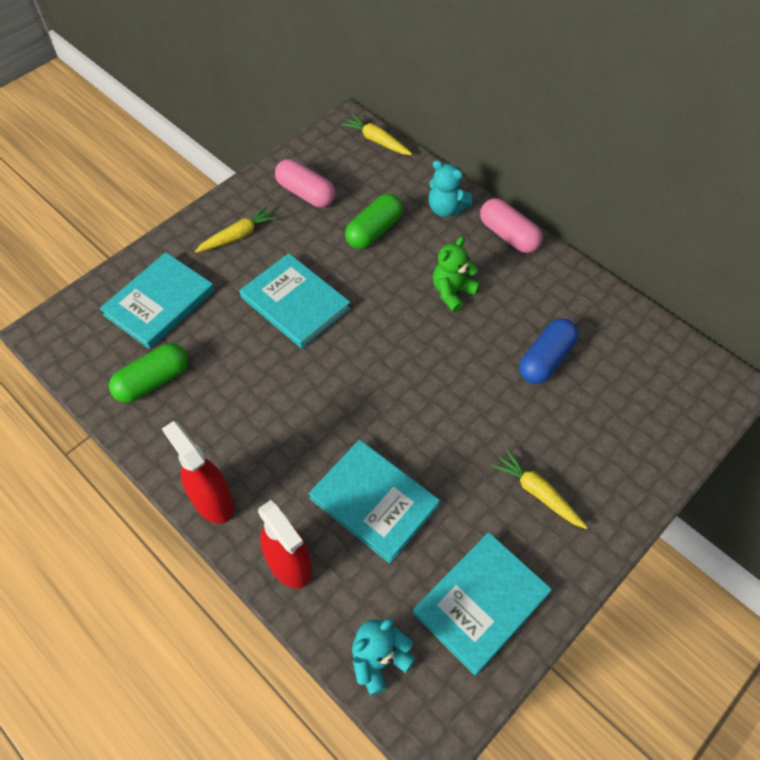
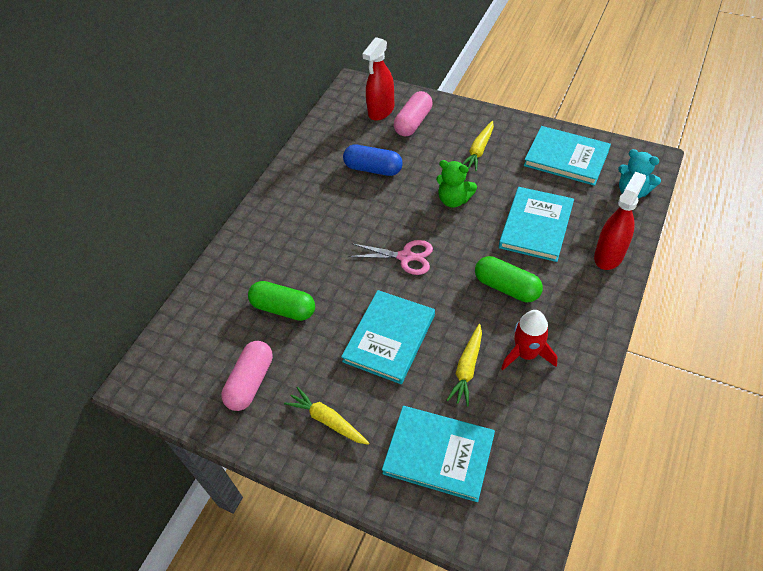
camera: 105 degrees left, 5 degrees down
green capsule [109,343,188,403] -> green capsule moved to [475,256,543,302]
red spray bottle [162,421,234,524] -> red spray bottle moved to [362,37,394,121]
yellow carrot [341,114,412,155] -> yellow carrot moved to [446,324,482,406]
turquoise teddy bear [429,160,472,217] -> none
green teddy bear [433,236,480,312] -> green teddy bear moved to [436,160,477,208]
pink capsule [480,198,543,253] -> pink capsule moved to [394,91,433,137]
none -> pink scissors [348,240,433,275]
none -> red rocket [501,310,557,370]

